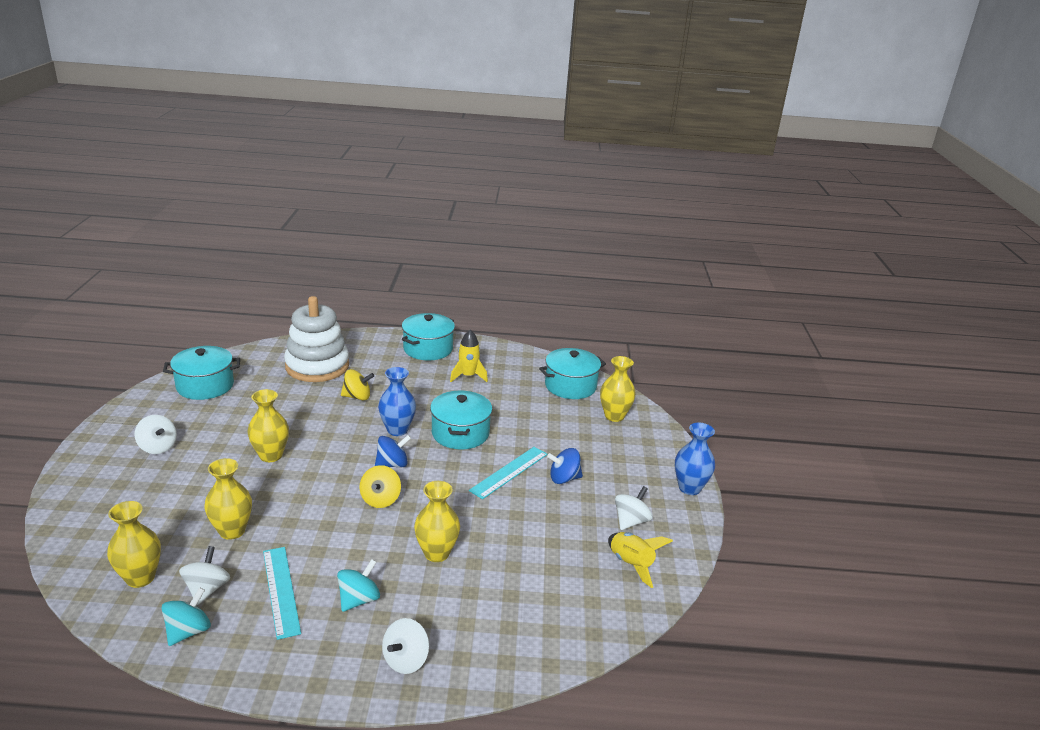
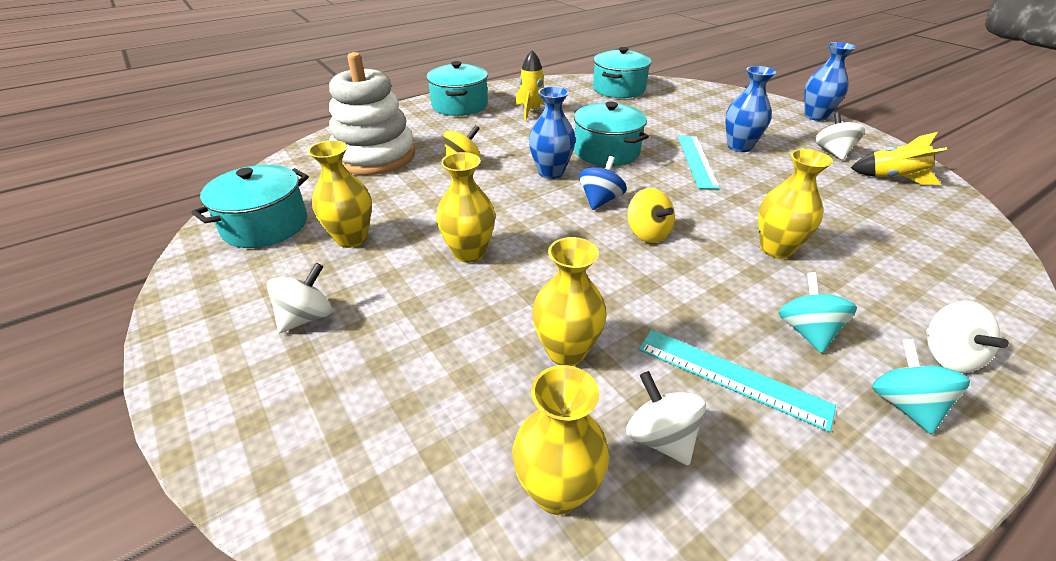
camera: 35 degrees left, 10 degrees up
white spinning top [134,415,177,454] -> white spinning top turned 60 degrees counterclockwise [267,263,332,333]
turquoise spinning top [161,587,211,646] -> turquoise spinning top moved to [872,339,970,434]
blue spinning top [547,448,583,484] -> blue vase [725,66,776,152]
yellow vase [600,356,636,422] -> yellow vase moved to [308,140,372,248]

